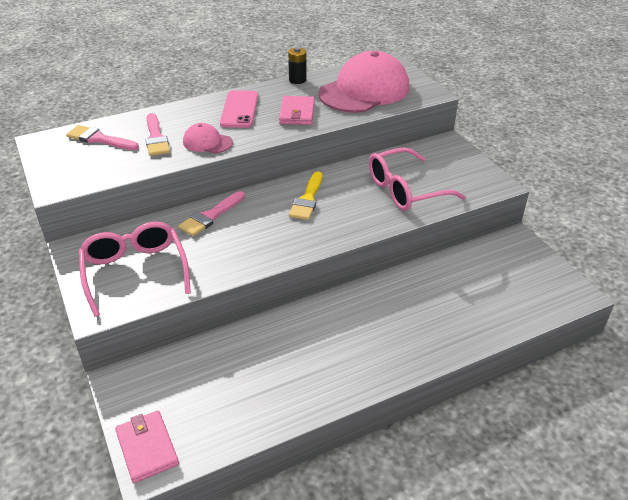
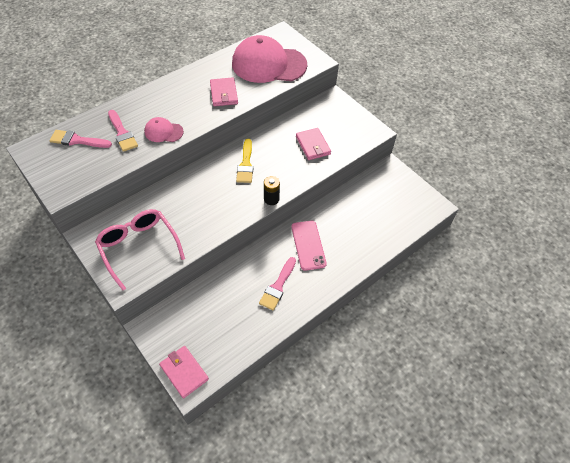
camera: 15 degrees left, 15 degrees up
pink brush [178,191,245,236] -> pink brush moved to [259,257,296,310]
pink phone [220,90,258,128] -> pink phone moved to [291,221,327,271]
black battery [288,47,307,84] -> black battery moved to [264,176,280,205]
pink cap [318,51,409,113] -> pink cap turned 120 degrees counterclockwise [232,35,307,83]
pink glasses [369,147,466,211] -> pink wallet [296,128,331,160]

